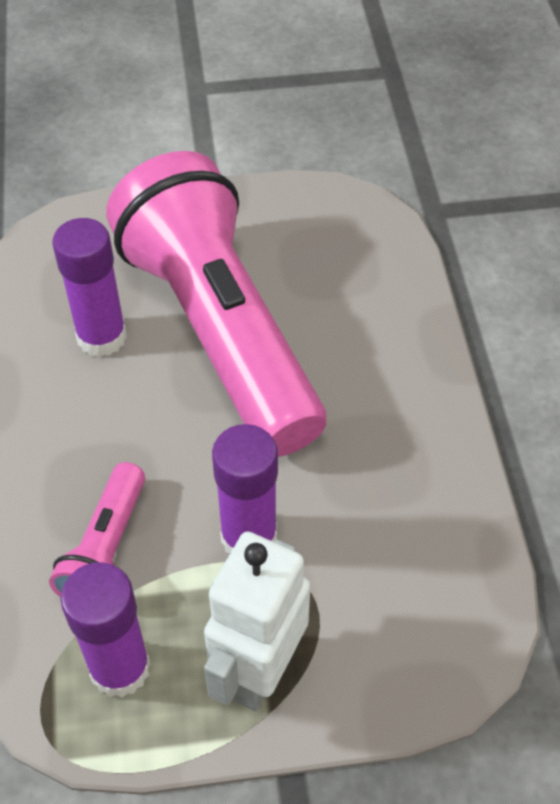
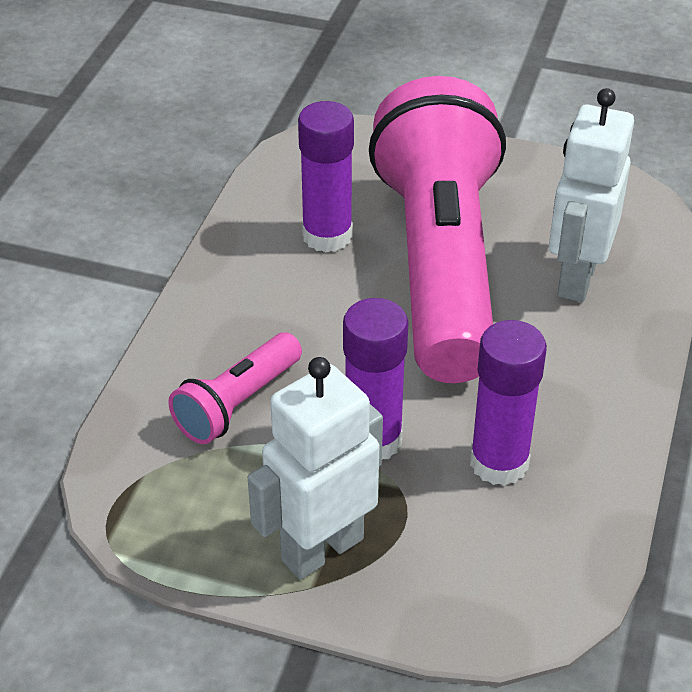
camera: 25 degrees right, 10 degrees down
purple glue stick [61,562,151,698] -> purple glue stick moved to [470,320,547,486]
none -> white robot [549,88,634,302]

